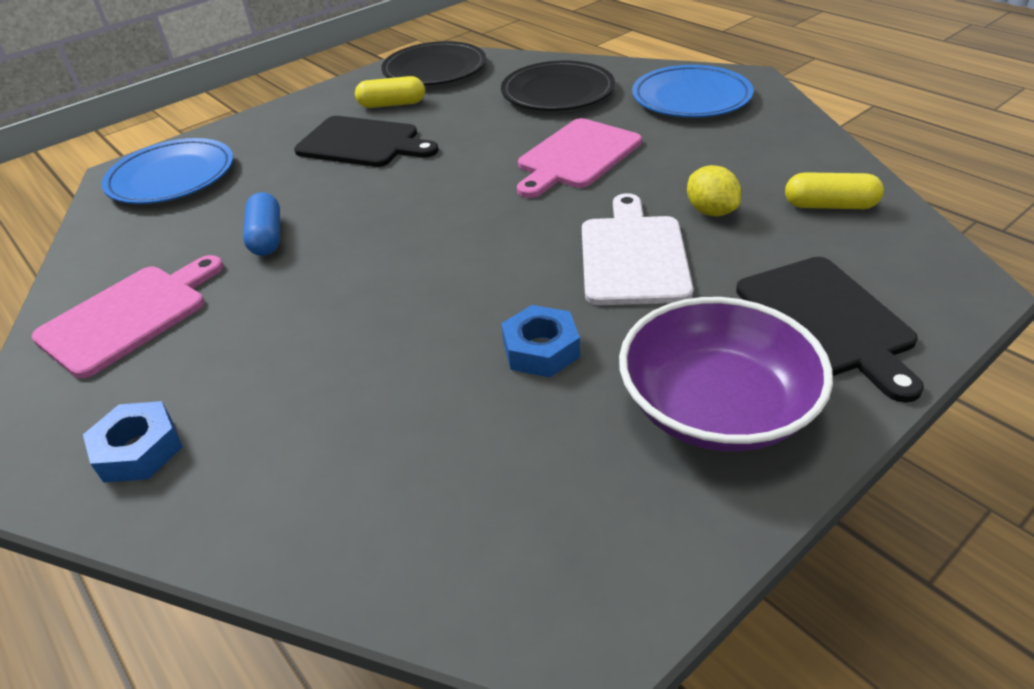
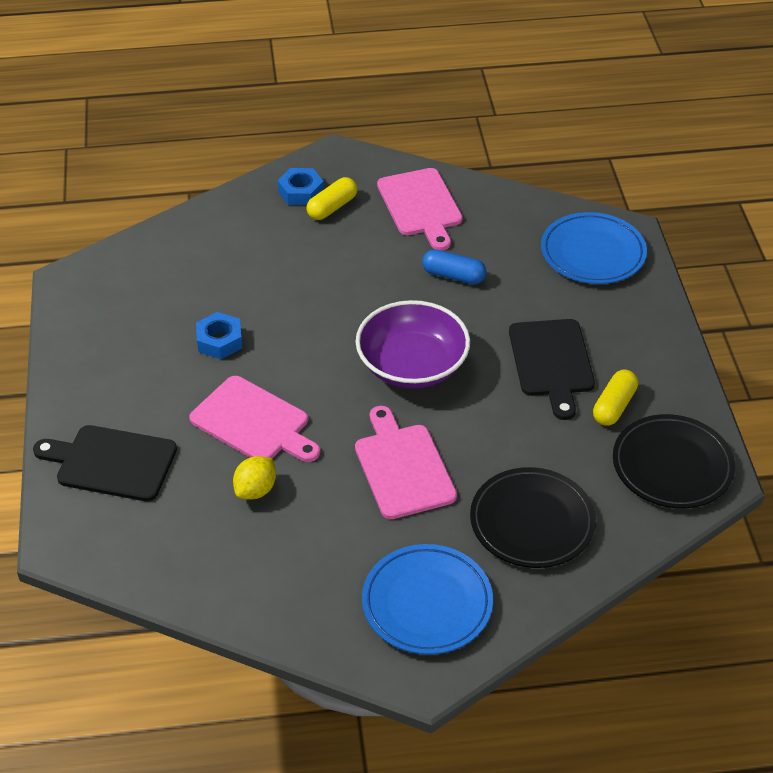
camera: 120 degrees right, 5 degrees up
black cutting board [294,116,439,167] -> black cutting board turned 60 degrees counterclockwise [509,319,595,420]
white cutting board [582,193,693,305] -> pink cutting board [189,376,320,462]
purple bowl [619,297,833,452] -> purple bowl moved to [356,300,470,389]
yellow lemon [687,165,741,216] -> yellow lemon turned 60 degrees counterclockwise [233,456,276,500]
yellow capsule [785,172,884,209] -> yellow capsule moved to [307,177,357,220]

